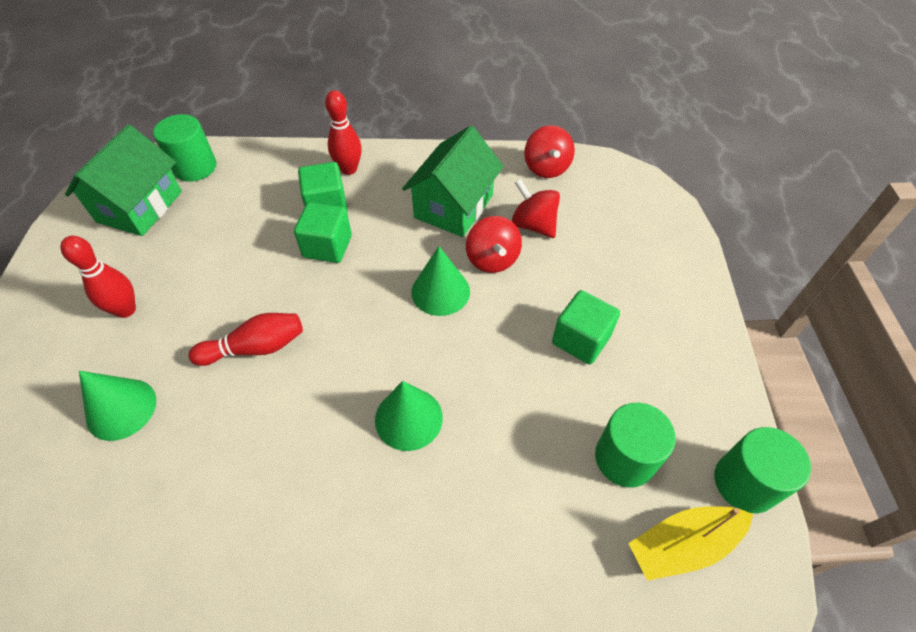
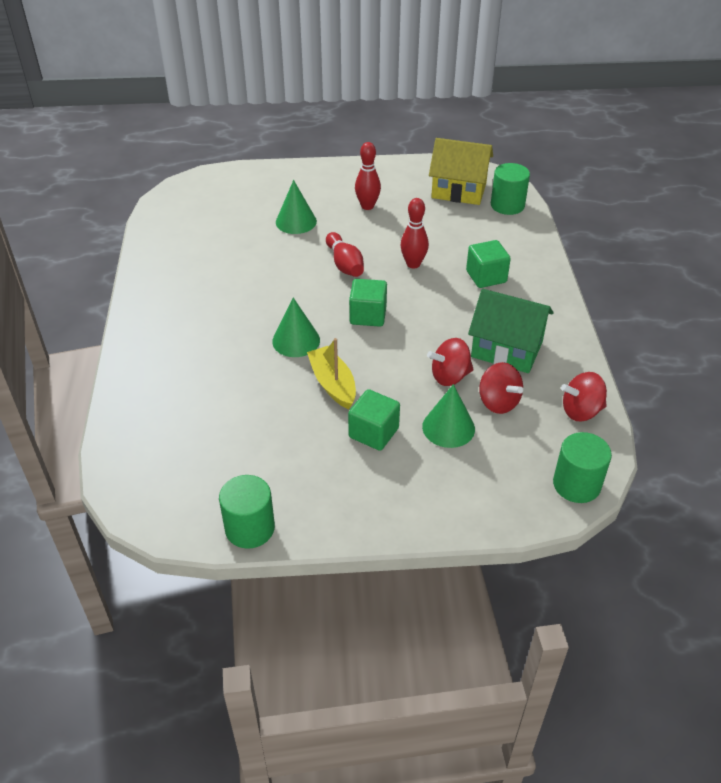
camera: 85 degrees right, 10 degrees down
green house [65,124,182,236] -> yellow house [429,138,493,205]
green cube [294,202,352,263] -> green cube moved to [349,279,387,327]
red bowling pin [325,90,362,175] -> red bowling pin moved to [400,198,429,269]
green cone [411,246,470,316] -> green cone moved to [422,384,475,448]
red spinning top [512,179,560,238] -> red spinning top turned 105 degrees clockwise [479,362,523,414]
green cylinder [595,403,676,488] -> green cylinder moved to [553,432,612,503]
yellow boat [628,506,753,581] -> yellow boat moved to [307,338,356,409]

